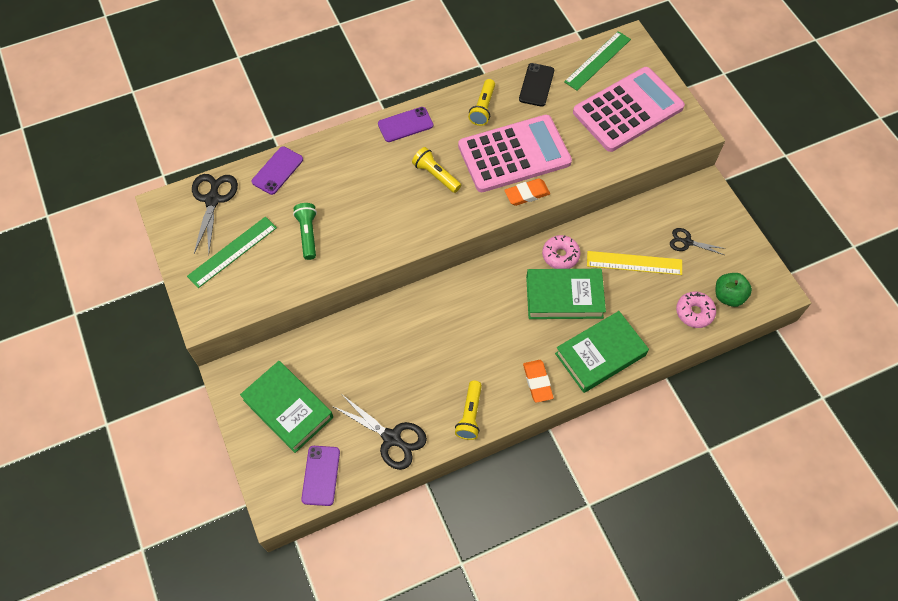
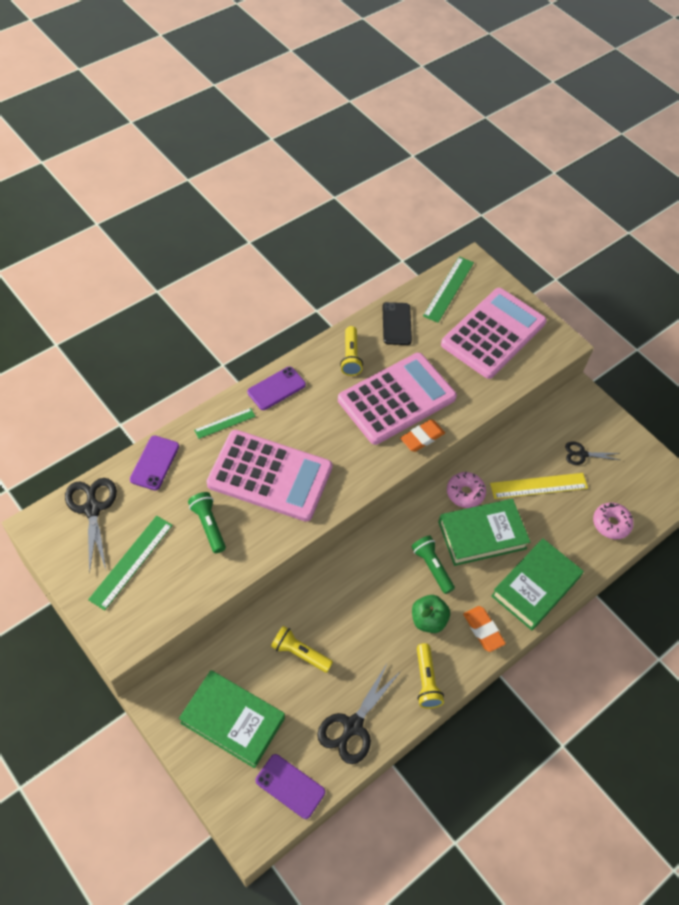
camera: 20 degrees left, 5 degrees down
purple phone [301,446,340,506] -> purple phone turned 45 degrees counterclockwise [256,754,325,819]
black scissors [332,395,427,470] -> black scissors turned 105 degrees clockwise [317,662,401,764]
yellow flashlight [412,147,461,193] -> yellow flashlight moved to [271,626,333,673]
green apple [716,273,752,307] -> green apple moved to [412,595,450,633]
none -> green ruler [194,408,256,439]
none -> pink calculator [207,430,333,522]
none -> green flashlight [411,535,455,594]

